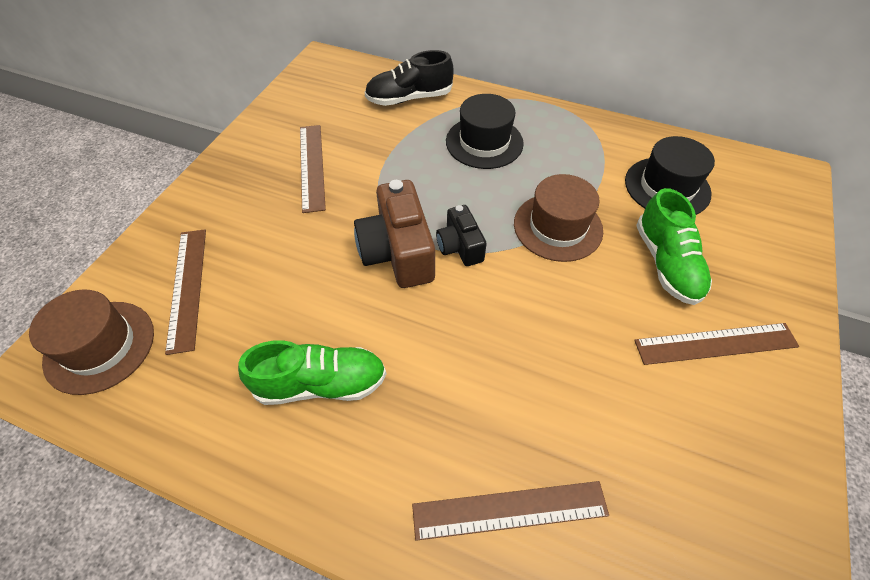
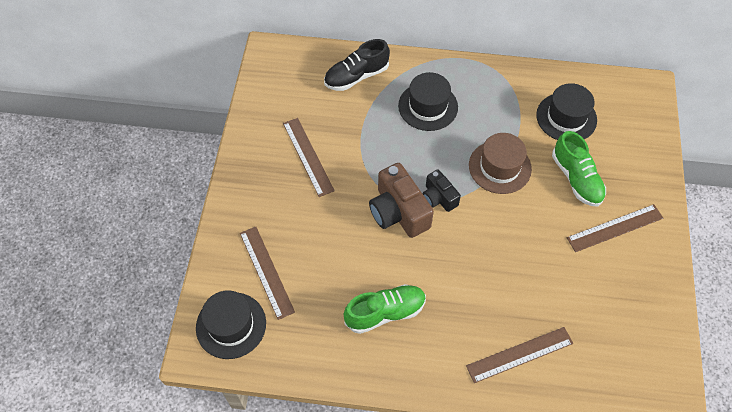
camera: 15 degrees left, 5 degrees up
brown hat [29,289,154,395] -> black hat [196,290,266,359]

